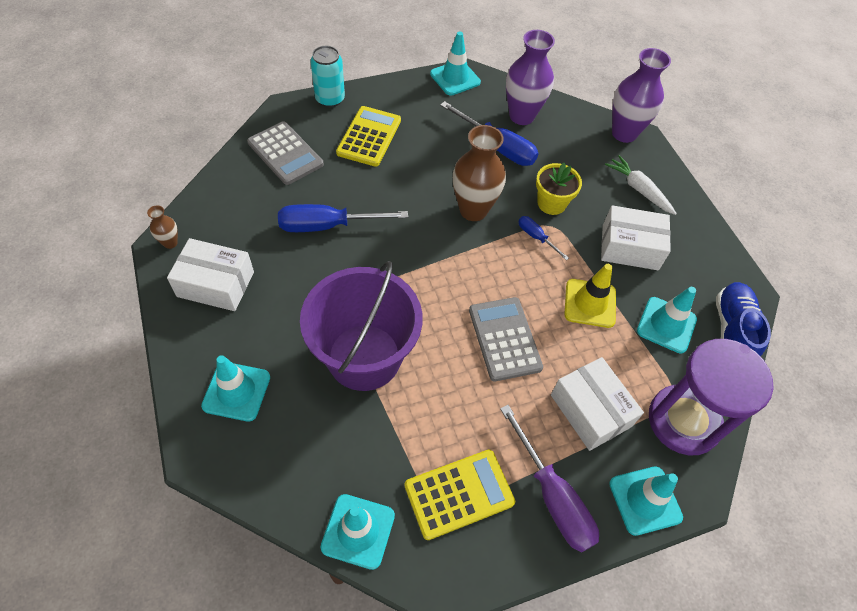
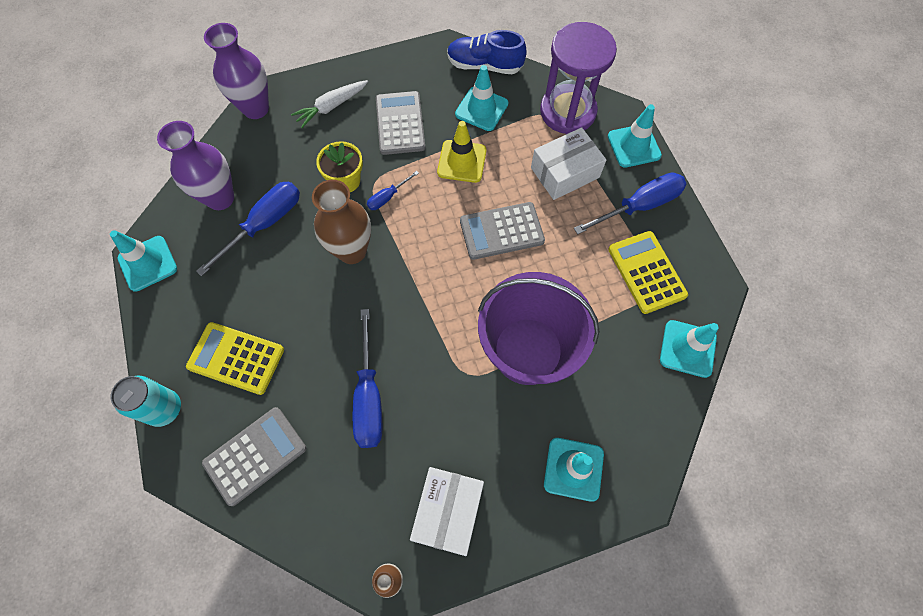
camera: 85 degrees left, 10 degrees up
purple screwdriver [500,405,599,552] -> blue screwdriver [574,173,686,234]
white box [601,205,671,270] -> grey calculator [376,91,425,155]

